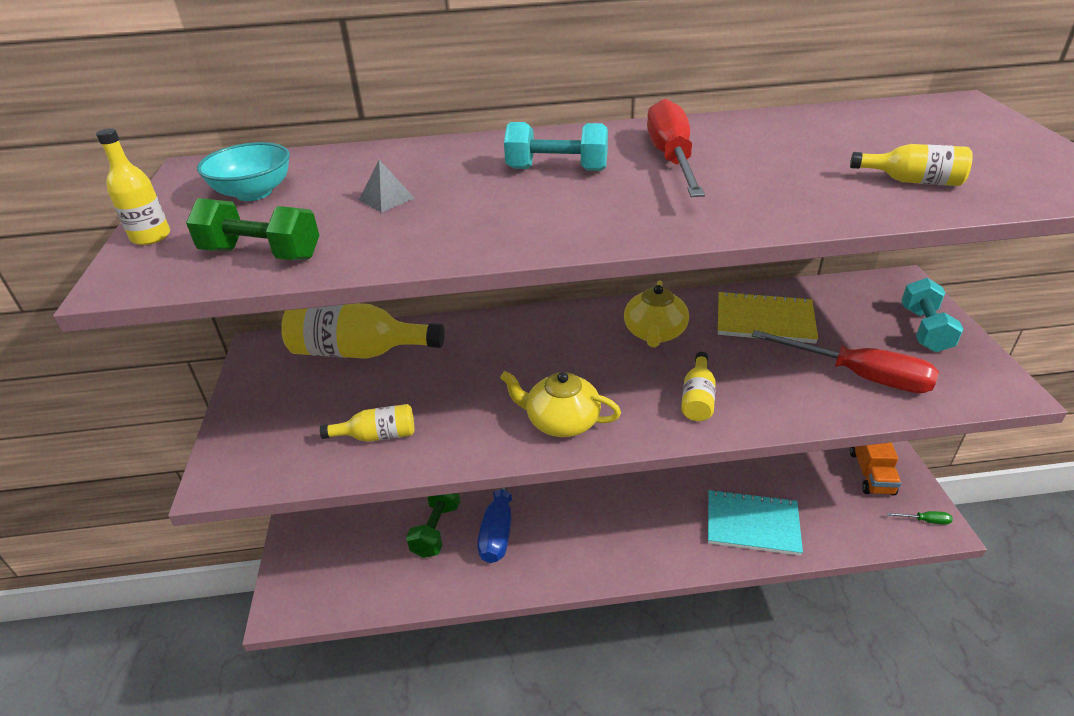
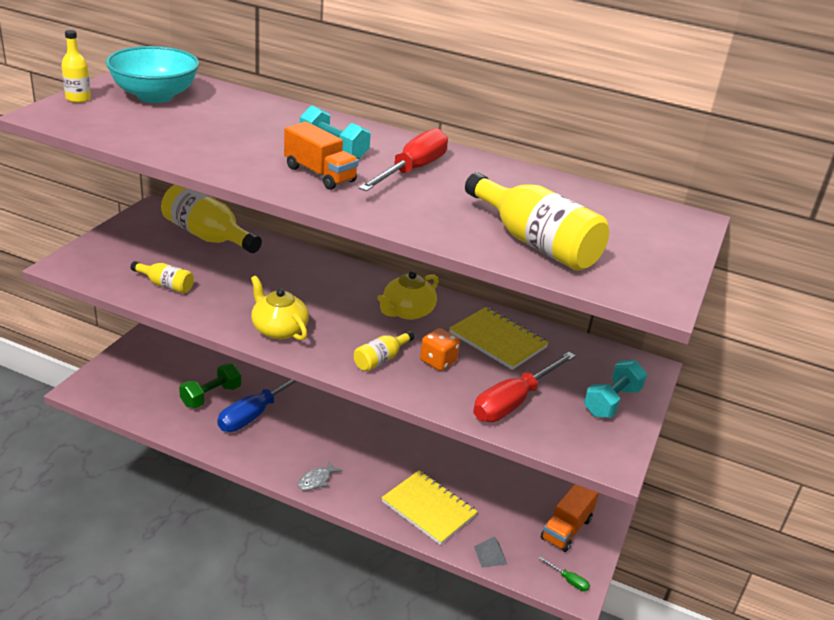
camera: 25 degrees right, 5 degrees down
green dumbbell [186,198,319,260] -> none
turquoise bowl [197,142,290,201] -> turquoise bowl [106,46,199,103], size x1.52
grey pyramid [359,160,415,213] -> grey pyramid moved to [474,536,507,568]
turquoise notebook [708,489,803,556] -> yellow notebook [381,470,478,545]
red screwdriver [752,330,939,393] -> red screwdriver turned 75 degrees clockwise [473,352,576,422]
yellow bottle [850,144,973,186] -> yellow bottle [465,172,609,271], size x1.96
none -> orange truck [284,122,359,190]
none -> grey fish [298,460,342,490]
none -> orange dice [420,328,460,371]

